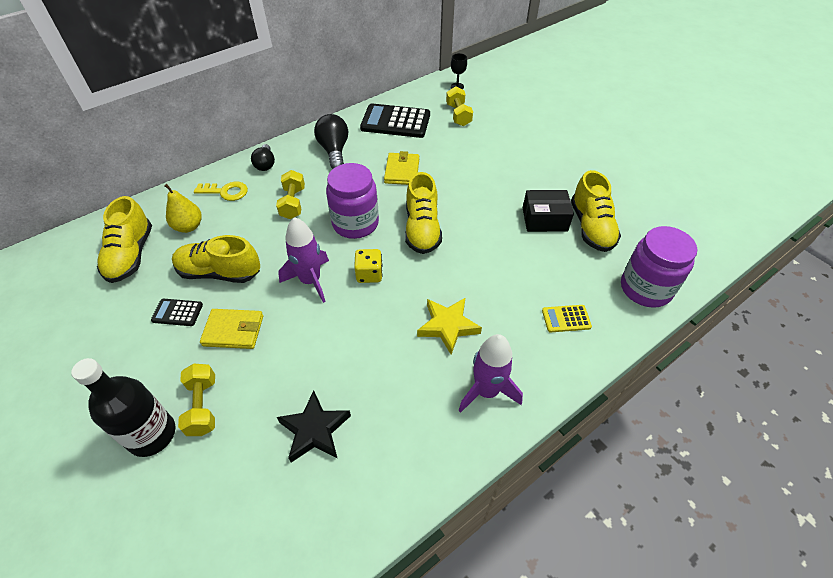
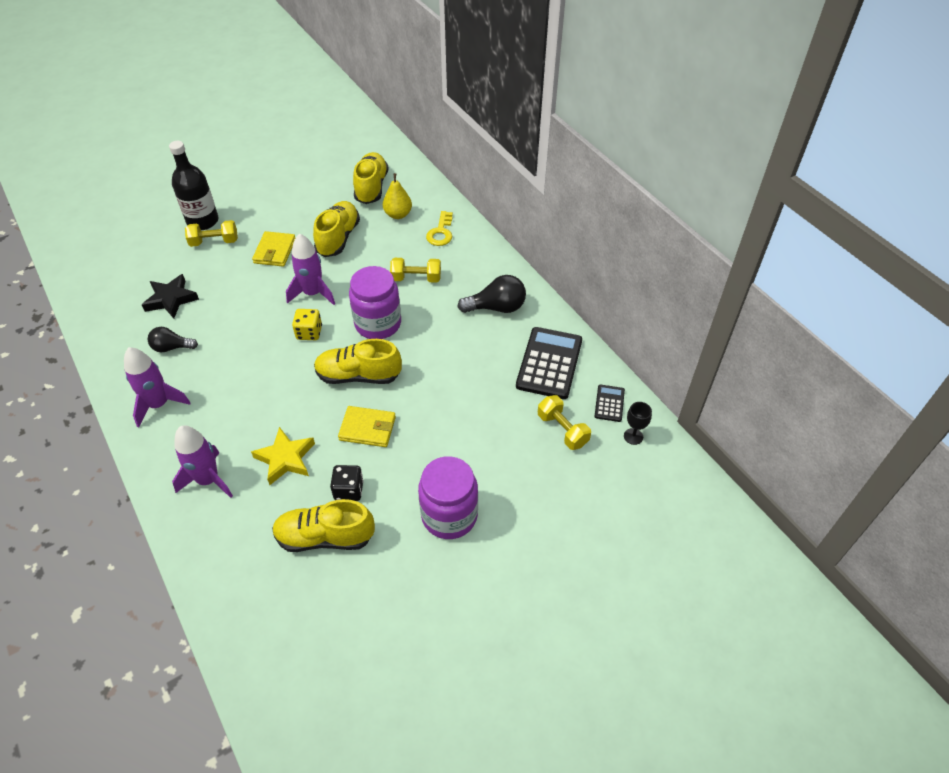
camera: 95 degrees right, 0 degrees up
yellow shoe [97,196,152,283] -> yellow shoe turned 90 degrees clockwise [353,152,389,204]
black calculator [151,299,203,326] -> black calculator moved to [595,385,625,422]
black light bulb [251,144,275,171] -> black light bulb moved to [148,327,198,352]
yellow wallet [384,151,419,185] -> yellow wallet moved to [338,406,396,447]
yellow star [417,297,482,355] -> yellow star moved to [251,427,315,485]
yellow dumbbell [446,86,473,126] -> yellow dumbbell turned 60 degrees clockwise [538,395,591,450]
black box [523,190,574,232] -> black dice [330,465,364,501]
yellow calculator [542,305,592,332] -> purple rocket [172,425,233,498]
purple jar [621,226,697,308] -> purple jar moved to [418,456,478,539]

